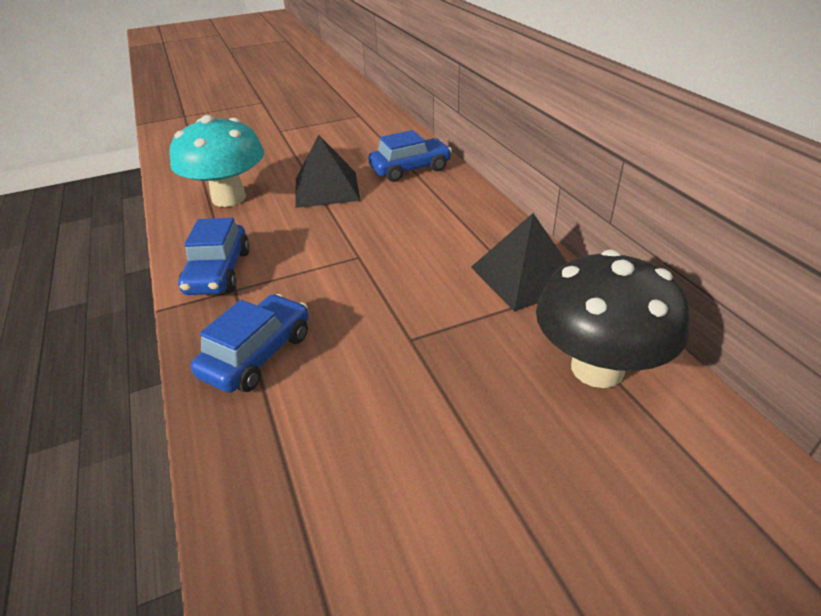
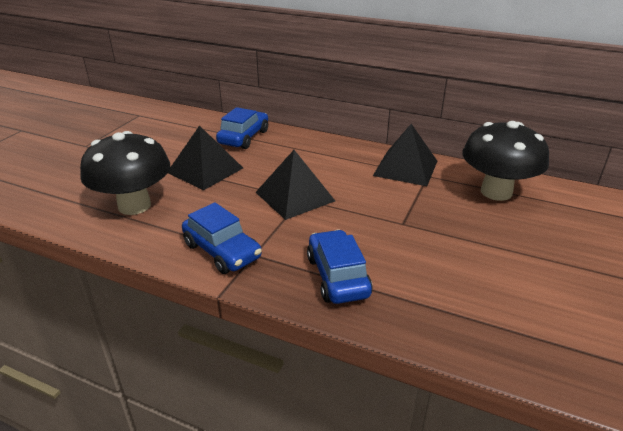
camera: 45 degrees left, 5 degrees down
turquoise mushroom [169,115,264,207] -> black mushroom [80,131,171,215]
none -> black pyramid [255,150,335,220]

